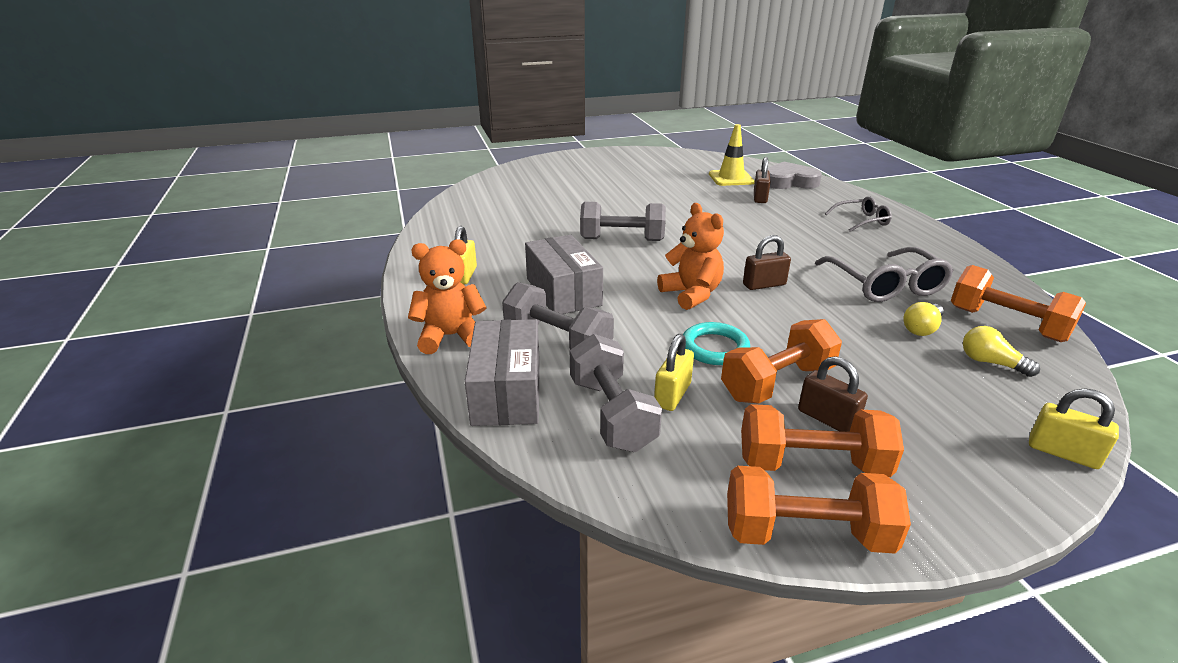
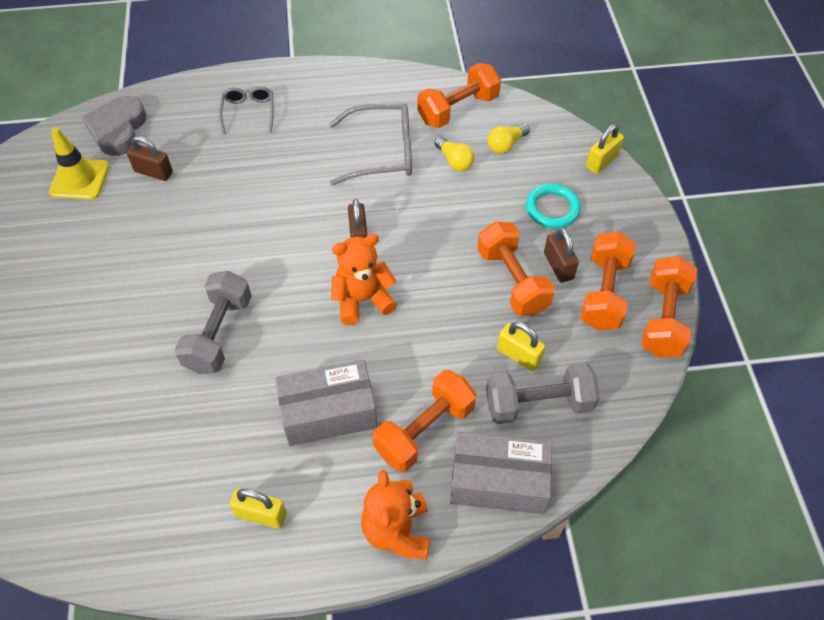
camera: 80 degrees left, 25 degrees up
grey dumbbell [502,282,614,350] -> orange dumbbell [373,370,476,472]
turquoise ring [683,322,750,365] -> turquoise ring moved to [526,184,581,228]
brown padlock [798,356,868,432] -> brown padlock turned 75 degrees counterclockwise [544,228,579,283]

